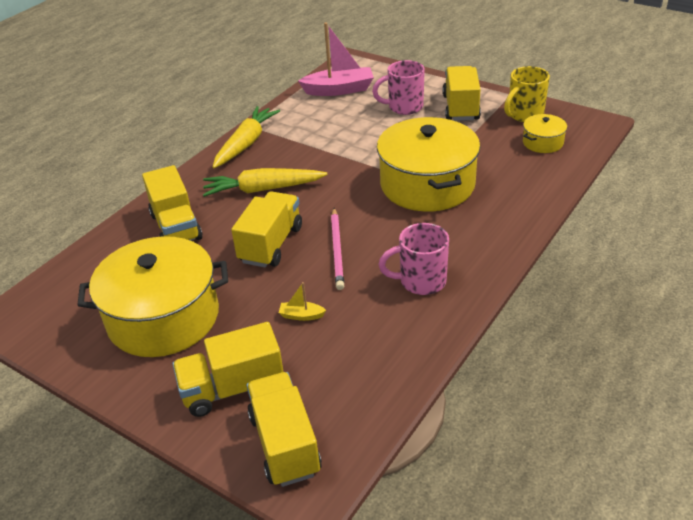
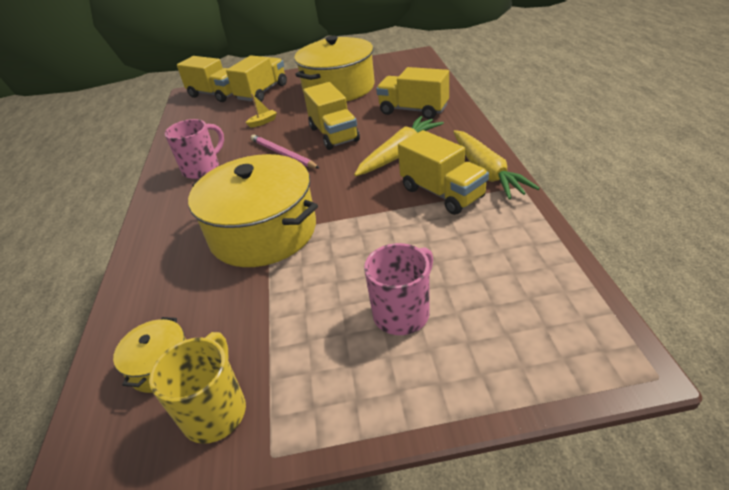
camera: 140 degrees right, 0 degrees up
pink boat [298,23,374,96] -> none
yellow truck [442,66,481,121] -> yellow truck moved to [398,130,489,215]

